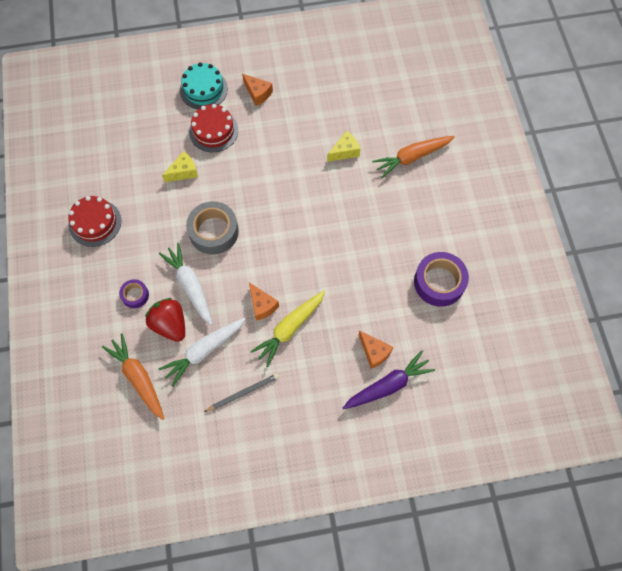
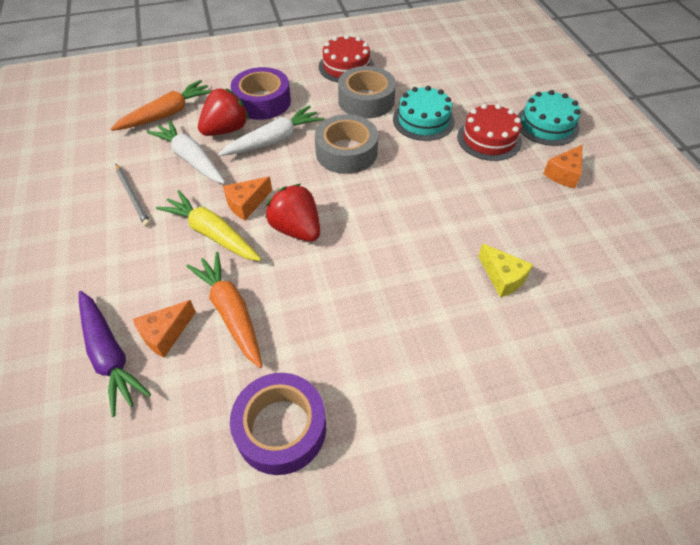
camera: 85 degrees right, 15 degrees down
purple tape [119,279,149,308] -> purple tape [231,67,291,120], size x1.89
yellow cheese [162,151,198,182] -> turquoise cake [393,86,455,141]
orange carrot [372,136,455,178] -> orange carrot moved to [187,252,262,368]
none -> red strawberry [265,184,320,242]
none -> grey tape [338,66,396,118]

